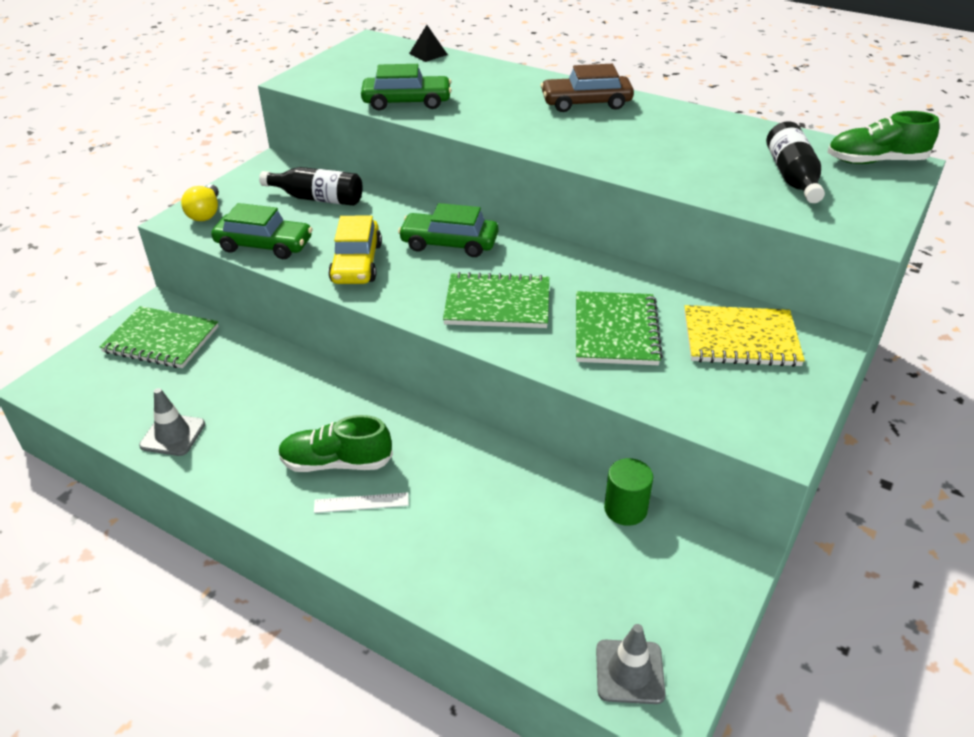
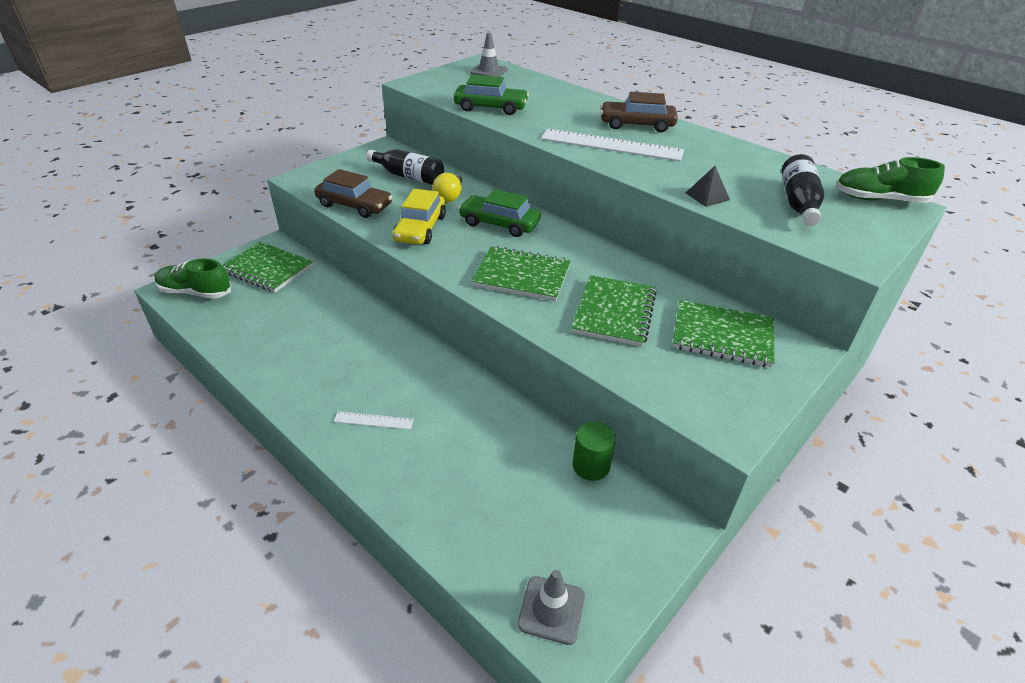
camera: 10 degrees right, 0 degrees up
grey traffic cone [139,388,205,456] -> grey traffic cone moved to [470,32,508,77]
yellow light bulb [181,184,219,221] -> yellow light bulb moved to [433,173,462,202]
green car [211,203,313,259] -> brown car [314,169,392,218]
green shoe [278,415,393,472] -> green shoe moved to [155,258,231,299]
black pyramid [409,25,448,62] -> black pyramid moved to [686,166,730,207]
yellow notebook [684,305,805,367] -> green notebook [672,300,775,368]
none -> white ruler [541,129,684,161]

